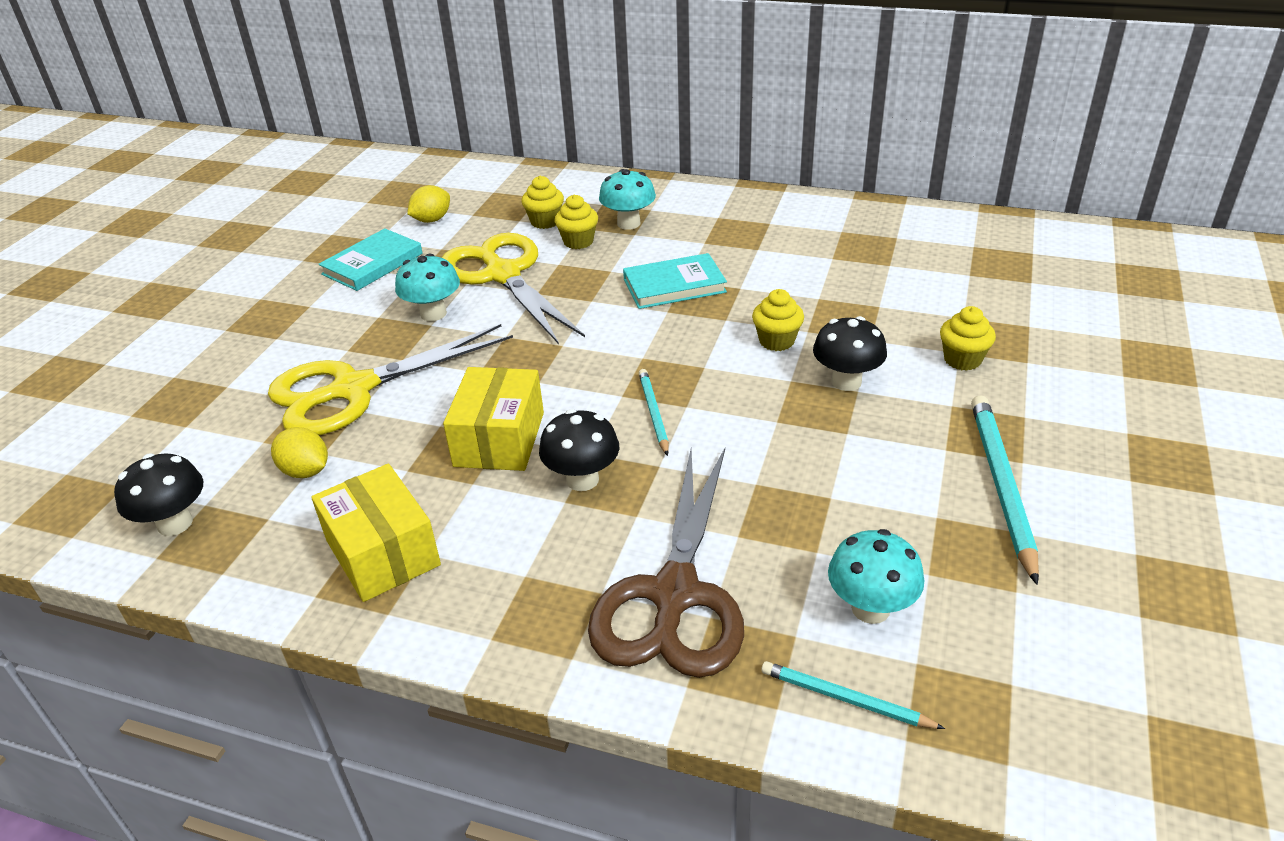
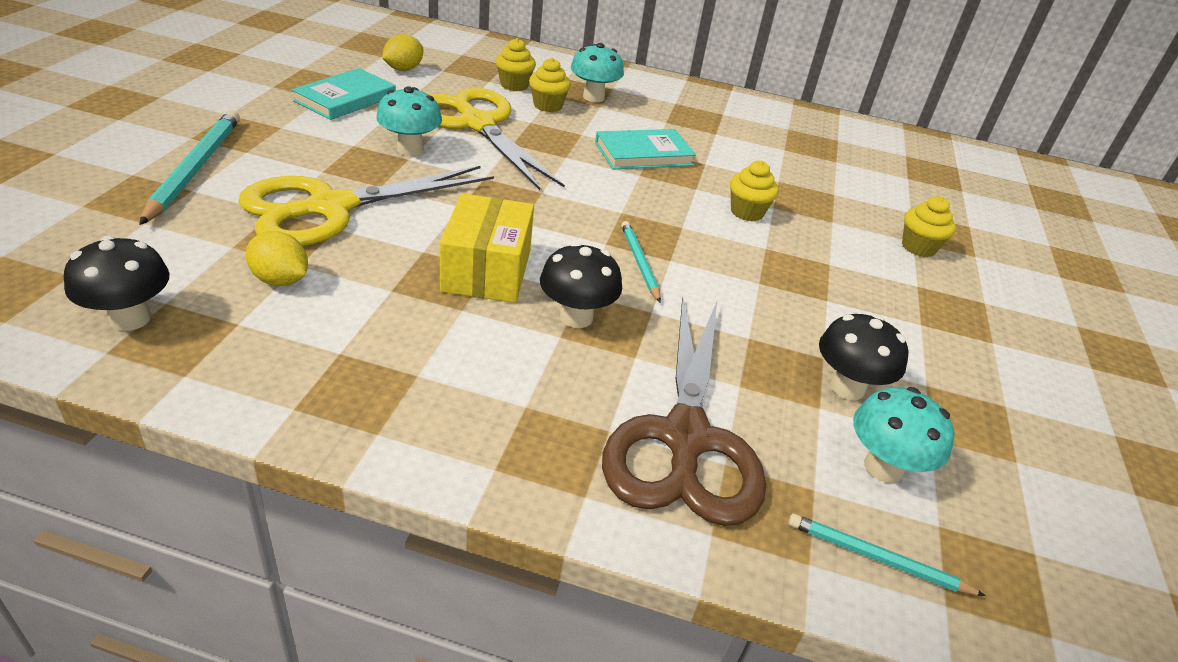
camera: 10 degrees left, 0 degrees up
yellow box [311,464,441,602] -> none
black mushroom [813,316,887,391] -> black mushroom moved to [819,314,909,400]
turquoise pencil [971,395,1039,585] -> turquoise pencil moved to [139,110,240,225]

